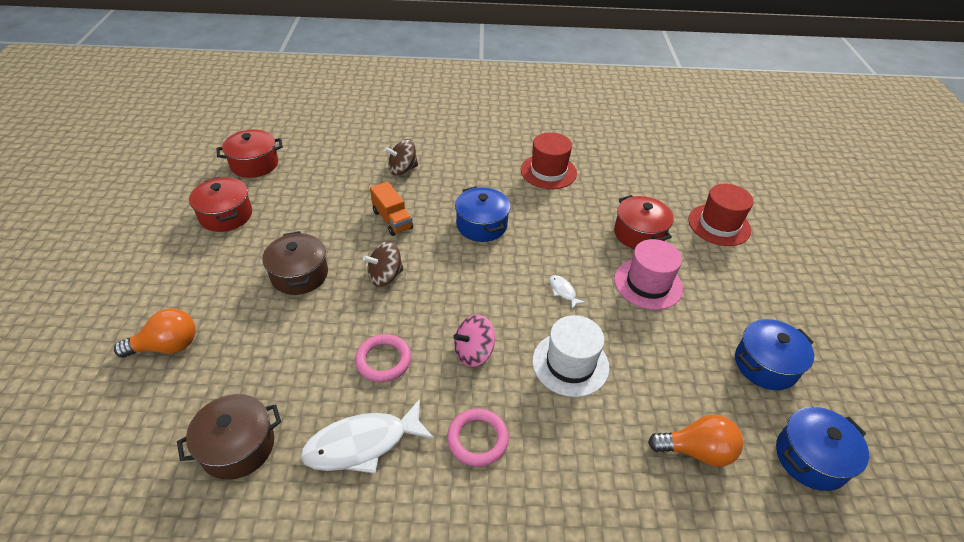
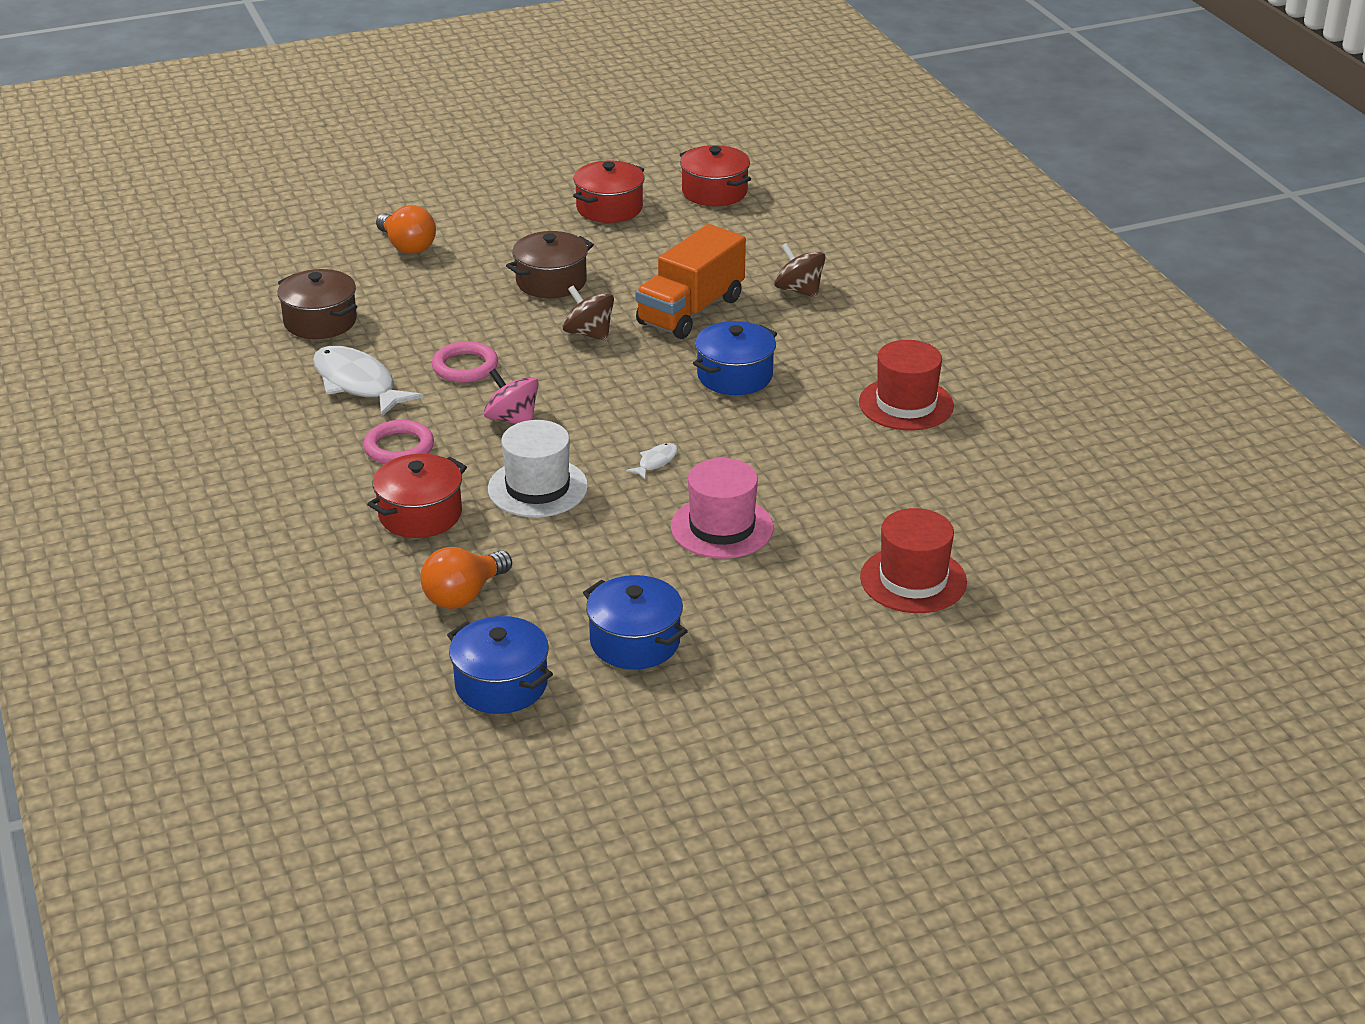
camera: 70 degrees right, 10 degrees down
orange truck [370,182,413,236] -> orange truck [635,224,746,339], size x1.67
red pot [614,195,674,249] -> red pot moved to [367,454,467,538]
orange light bulb [648,415,743,467] -> orange light bulb turned 60 degrees clockwise [420,547,512,609]

